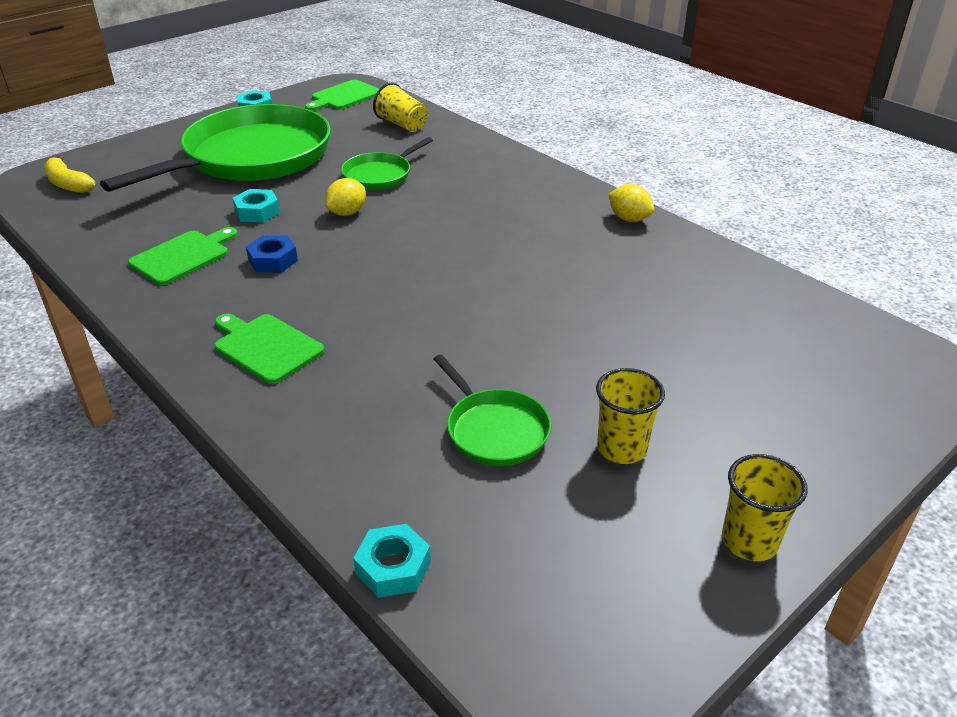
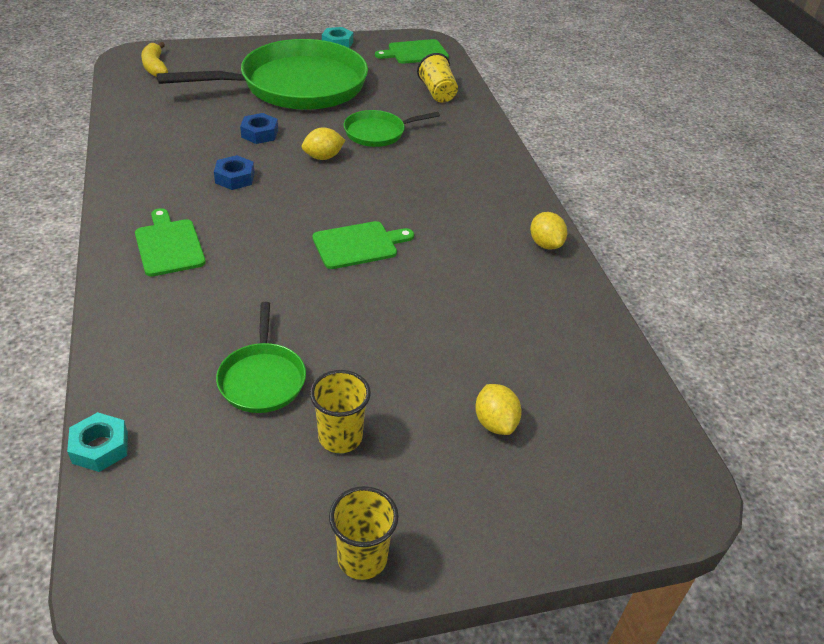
camera: 25 degrees right, 5 degrees up
green cutting board [128,227,238,285] -> green cutting board moved to [313,221,414,269]
turquoise nut [233,189,280,223] -> blue nut [240,113,278,144]
none -> yellow lemon [475,384,522,435]

